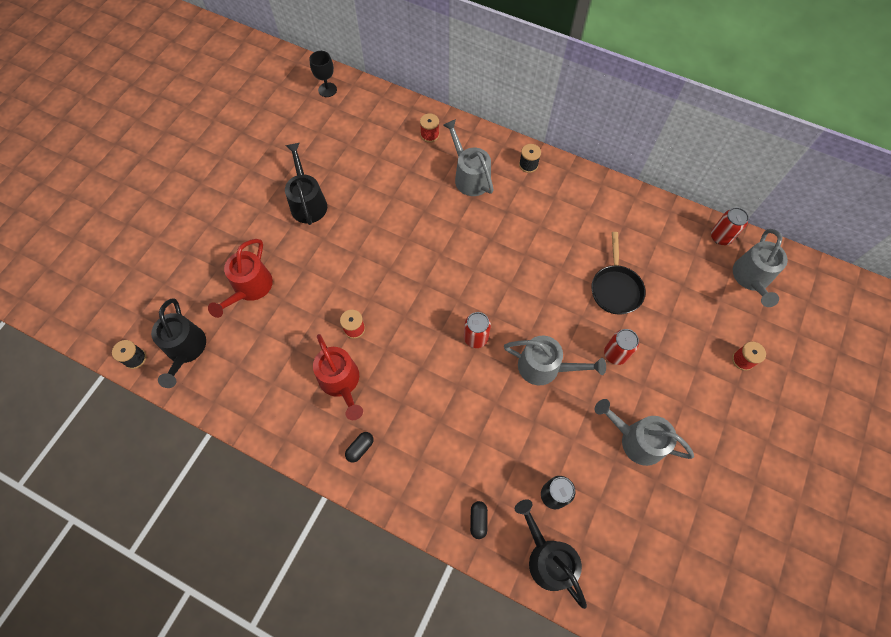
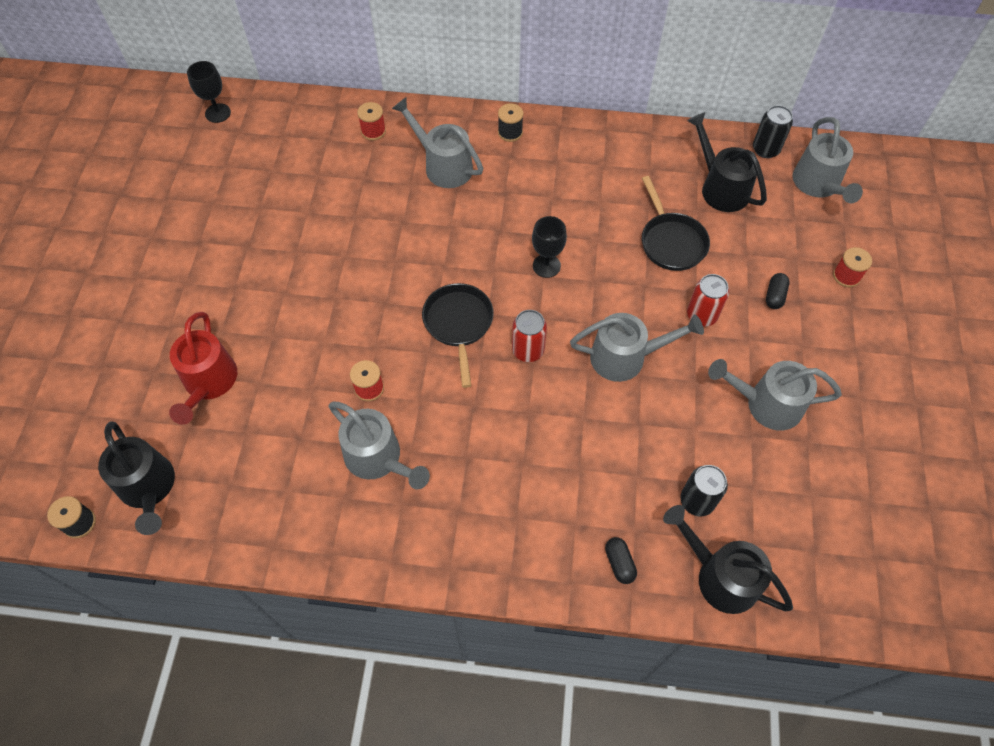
camera: 20 degrees left, 5 degrees down
black watering can [285,143,327,225] -> black watering can moved to [687,112,767,212]
red watering can [313,334,363,420] -> grey watering can [328,401,430,490]
black capsule [345,432,374,463] -> black capsule moved to [766,273,790,309]
red can [711,207,749,245] -> black can [753,105,793,158]
none -> black pan [422,283,494,388]
none -> black goblet [532,216,567,278]

